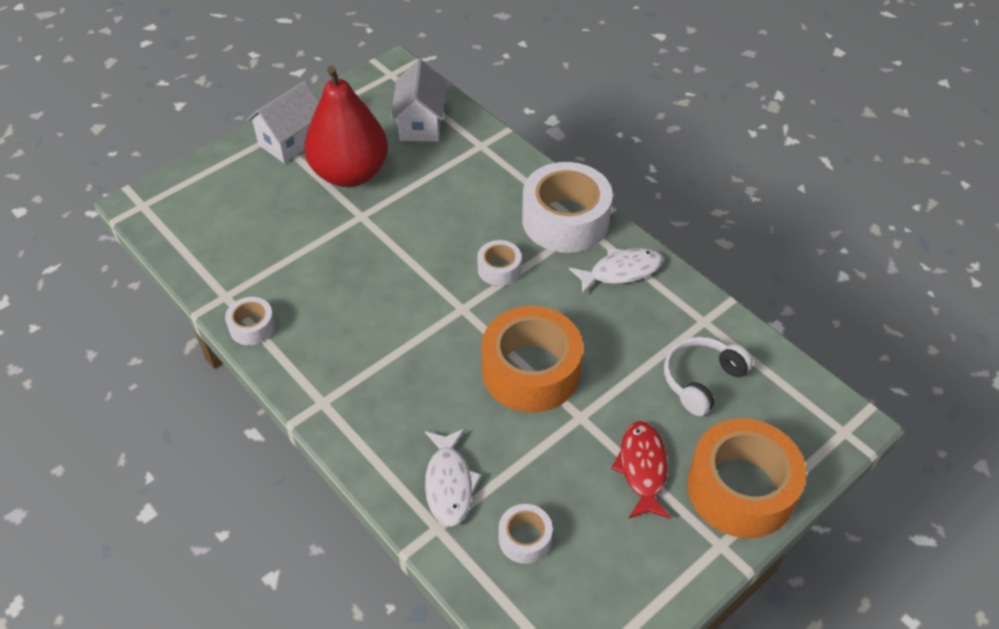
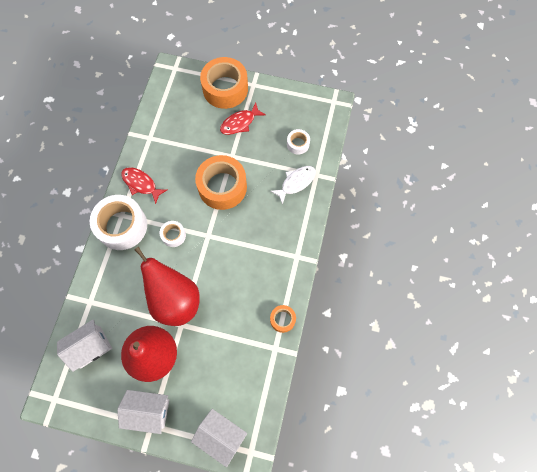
camera: 125 degrees left, 20 degrees up
white tape [225,297,276,345] -> orange tape [270,305,296,333]
white fish [569,248,663,295] -> red fish [121,167,167,204]
white headphones [664,337,753,416] -> none
none -> red pear [134,247,200,326]
none -> white house [191,409,247,467]

